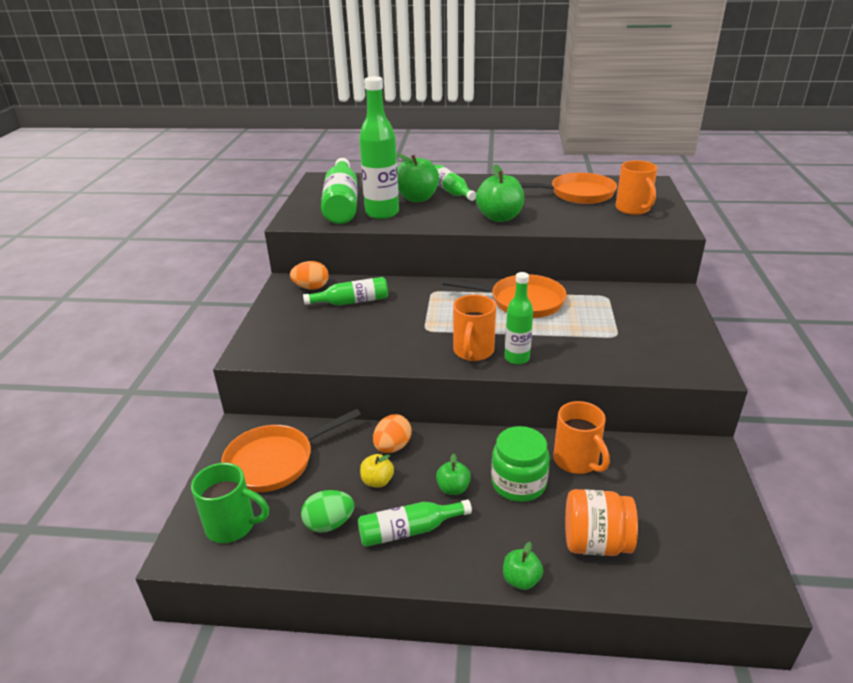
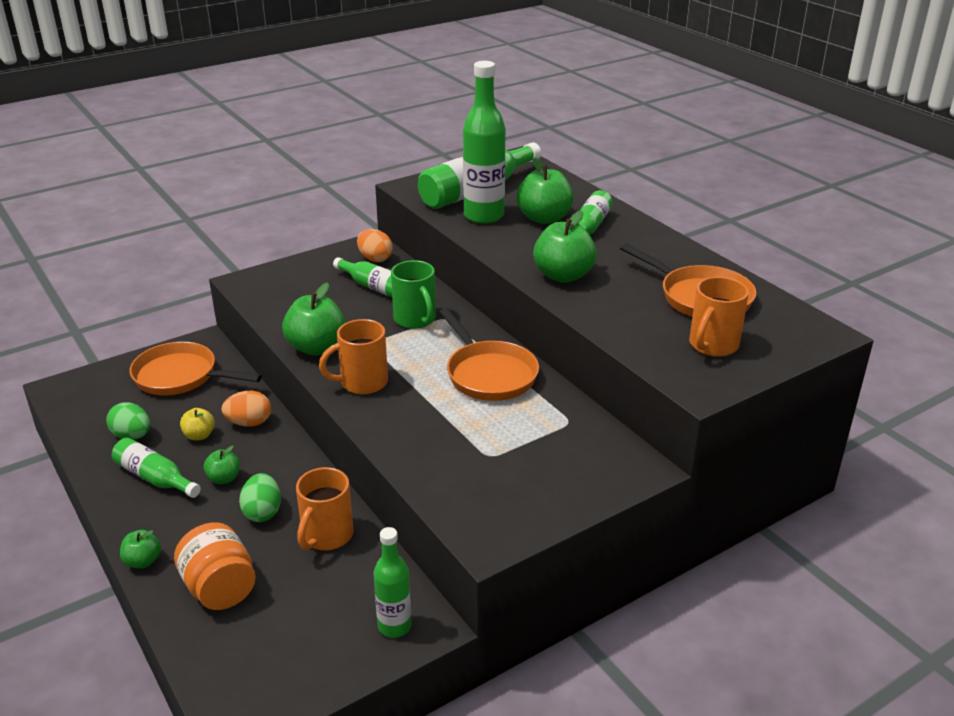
camera: 50 degrees right, 0 degrees up
green mug [191,463,269,543] -> green mug moved to [391,260,436,329]
green jar [491,426,550,502] -> green egg [239,473,281,522]
green bottle [505,272,533,365] -> green bottle moved to [373,527,412,638]
none -> green apple [282,282,346,356]

